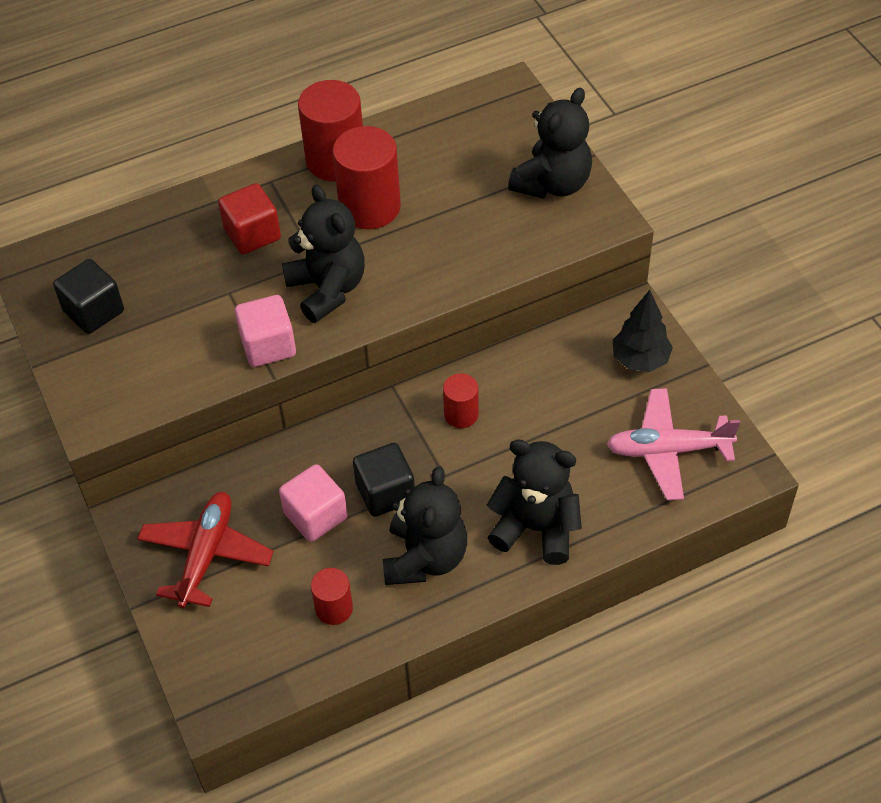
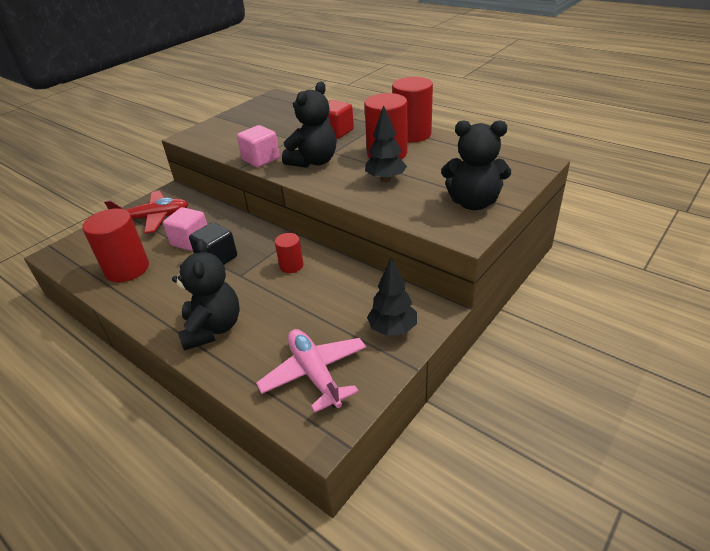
camera: 65 degrees right, 15 degrees down
black cube [53,259,124,334] -> none
red cylinder [311,568,353,625] -> red cylinder [82,209,149,282], size x1.85
black teddy bear [383,466,467,585] -> none
none -> black tree [365,105,407,182]

